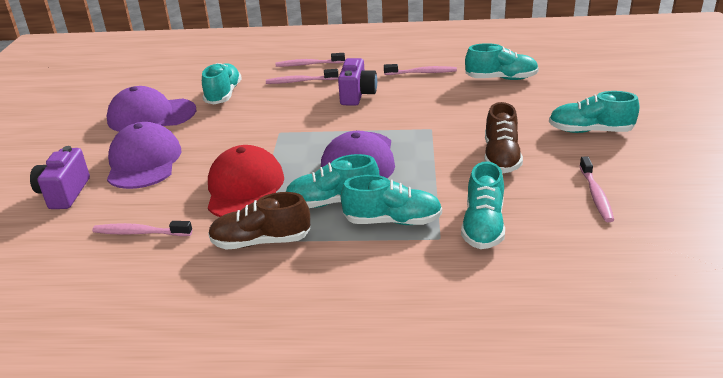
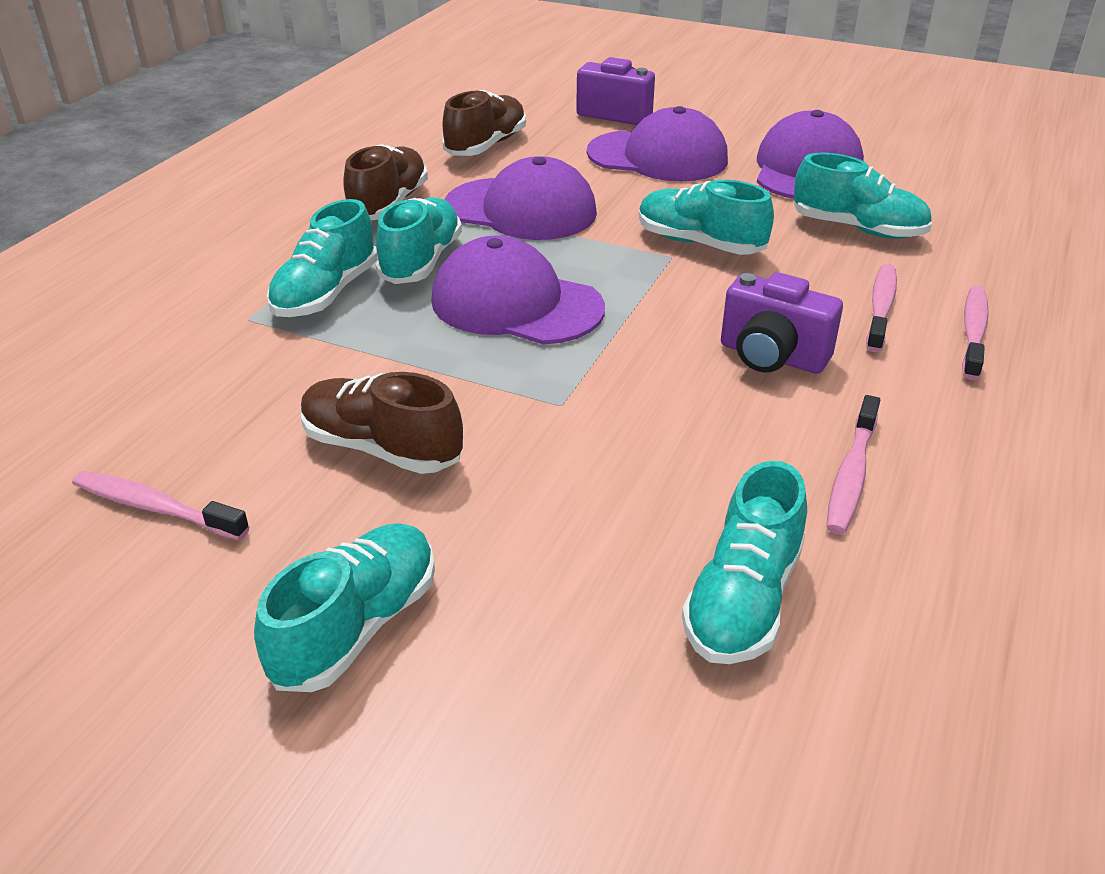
camera: 110 degrees right, 5 degrees up
pink toothbrush [92,221,192,236] -> brown shoe [442,90,526,156]
red cap [208,145,284,217] -> purple cap [444,156,597,240]
turquoise shoe [461,161,505,249] -> turquoise shoe moved to [639,180,774,255]

